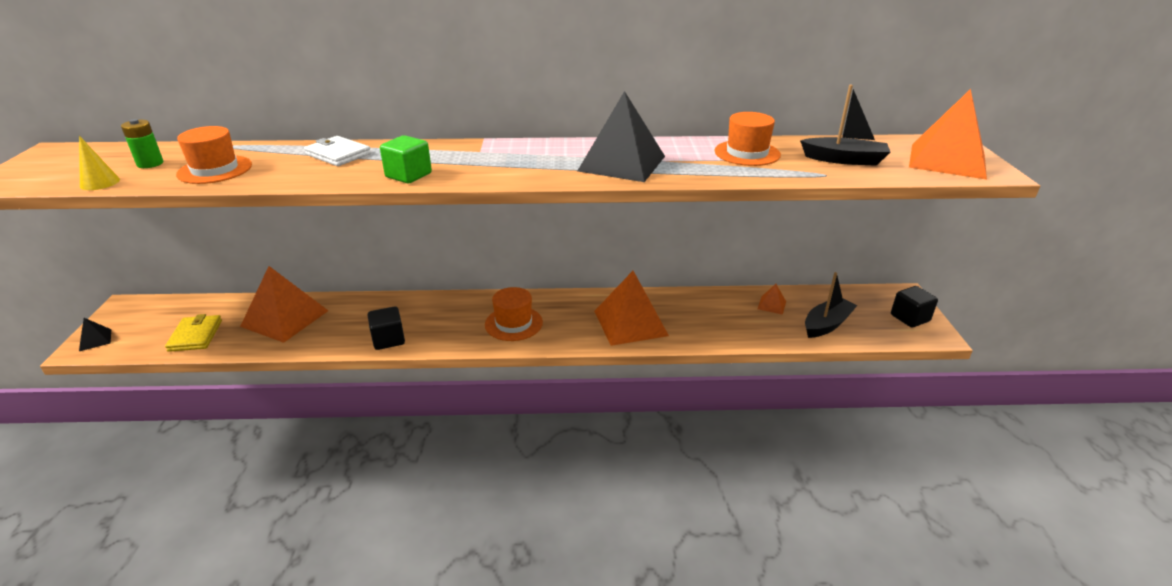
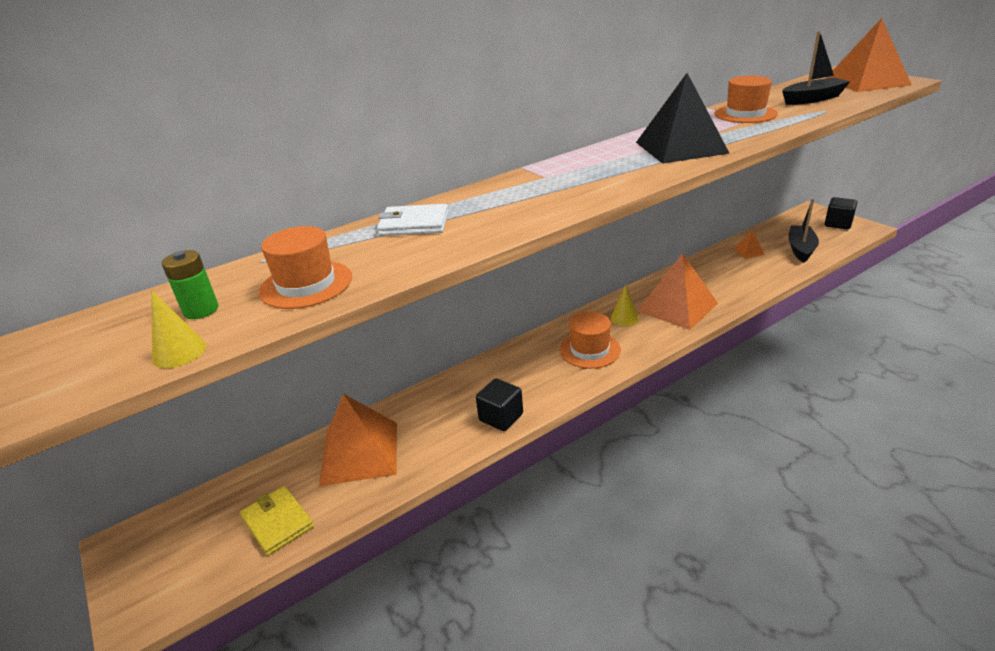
camera: 30 degrees left, 0 degrees up
black pyramid [79,318,111,351] -> none
green cube [380,135,432,184] -> none
none -> yellow cone [611,285,639,326]

